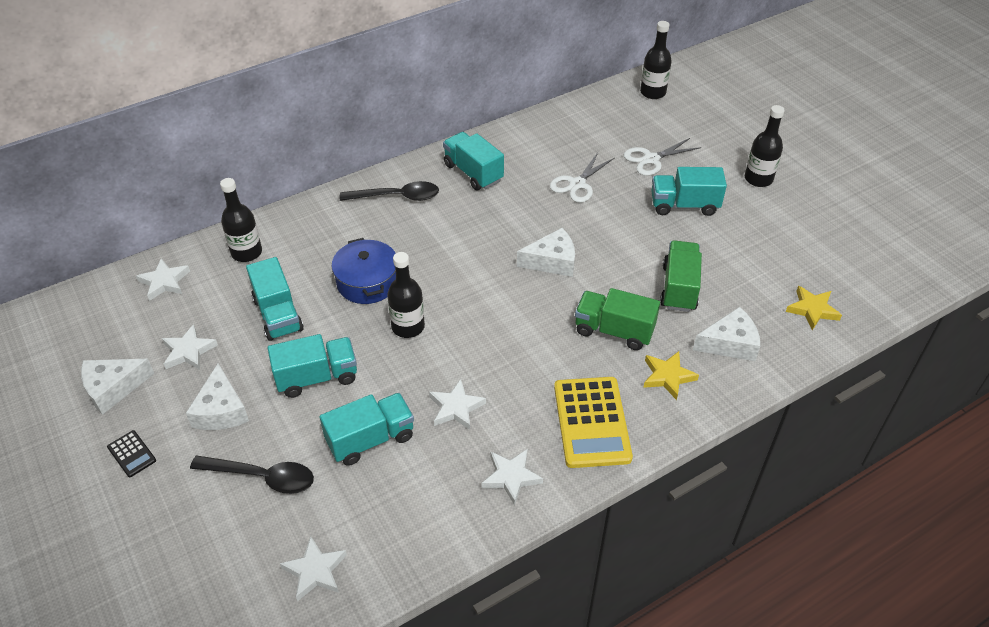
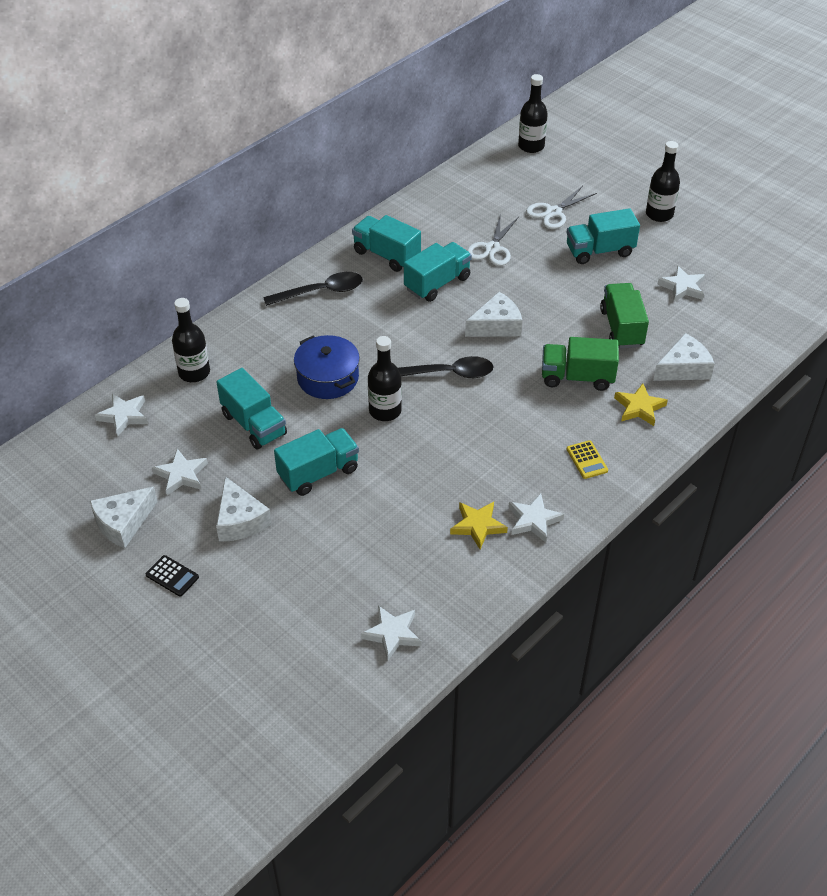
camera: 15 degrees left, 0 degrees up
black spoon [190,455,314,494] -> black spoon moved to [398,356,494,378]
turquoise truck [319,393,414,466] -> turquoise truck moved to [404,242,472,302]
white star [429,379,486,430] -> white star moved to [658,265,705,302]
yellow calculator [554,377,633,468] -> yellow calculator [566,440,608,479], size x0.45
yellow star [786,286,842,330] -> yellow star moved to [450,502,508,549]

